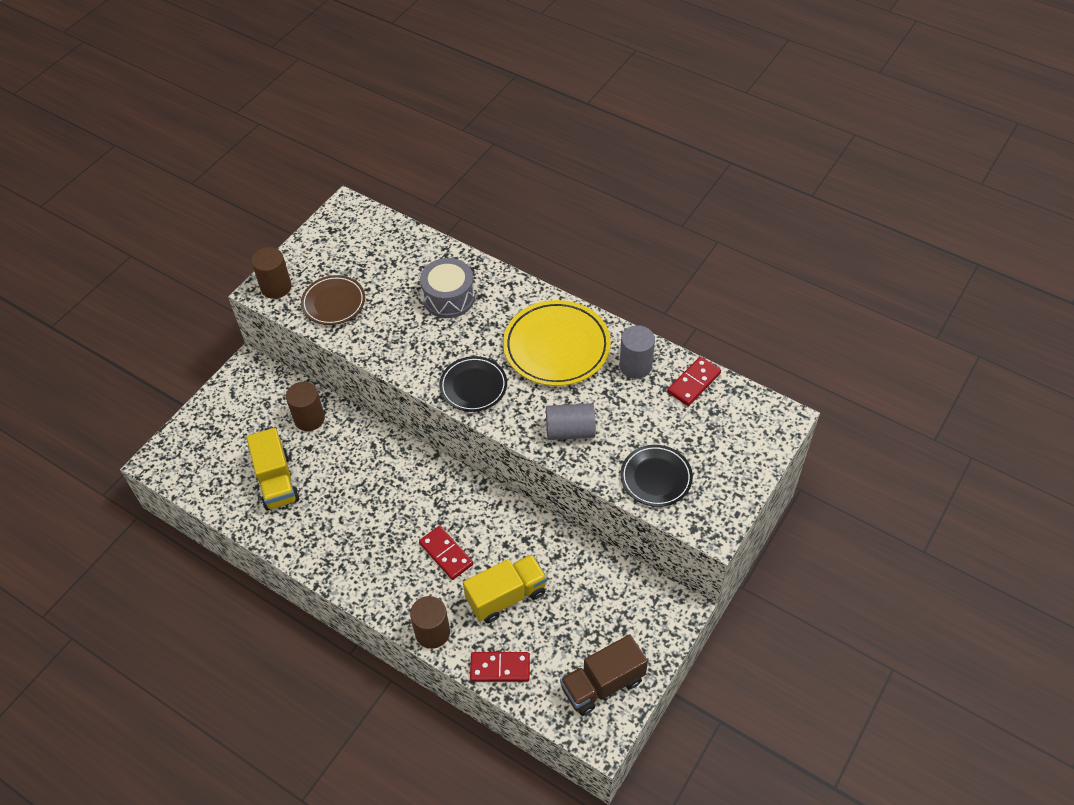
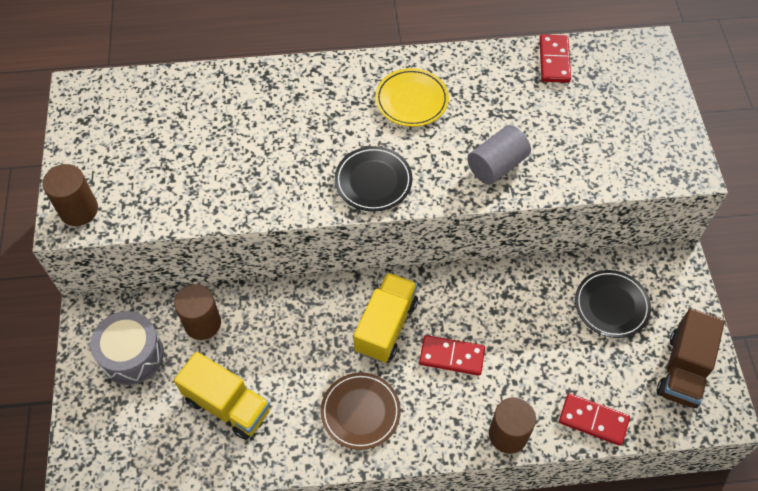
camera: 40 degrees left, 5 degrees up
brown plate [301,275,365,325] -> brown plate moved to [321,373,401,450]
grey drum [420,258,475,318] -> grey drum moved to [90,311,164,385]
yellow truck [463,554,547,623] -> yellow truck moved to [353,272,418,363]
red domino [470,652,530,682] -> red domino turned 60 degrees clockwise [559,393,630,446]
yellow plate [503,300,611,386] -> yellow plate [375,68,449,127], size x0.62
grey cylinder [619,325,655,379] -> none
black plate [621,445,693,507] -> black plate moved to [575,270,651,338]

